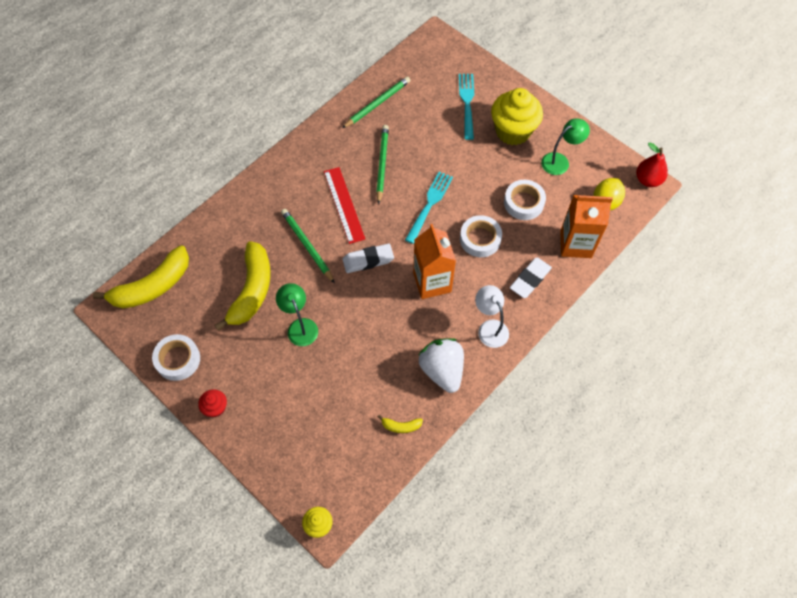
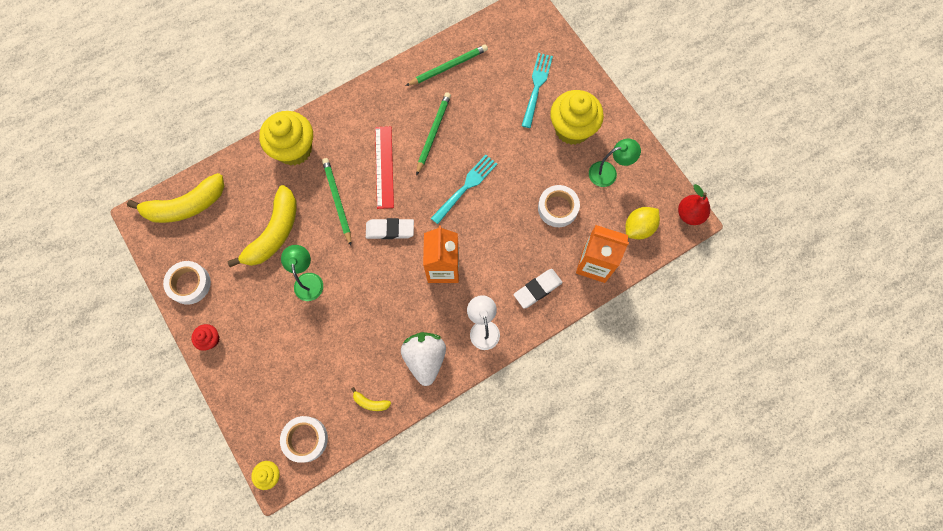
camera: 15 degrees right, 10 degrees up
white tape [460,215,502,257] -> white tape moved to [280,416,328,463]
none -> yellow cupcake [259,111,313,166]

